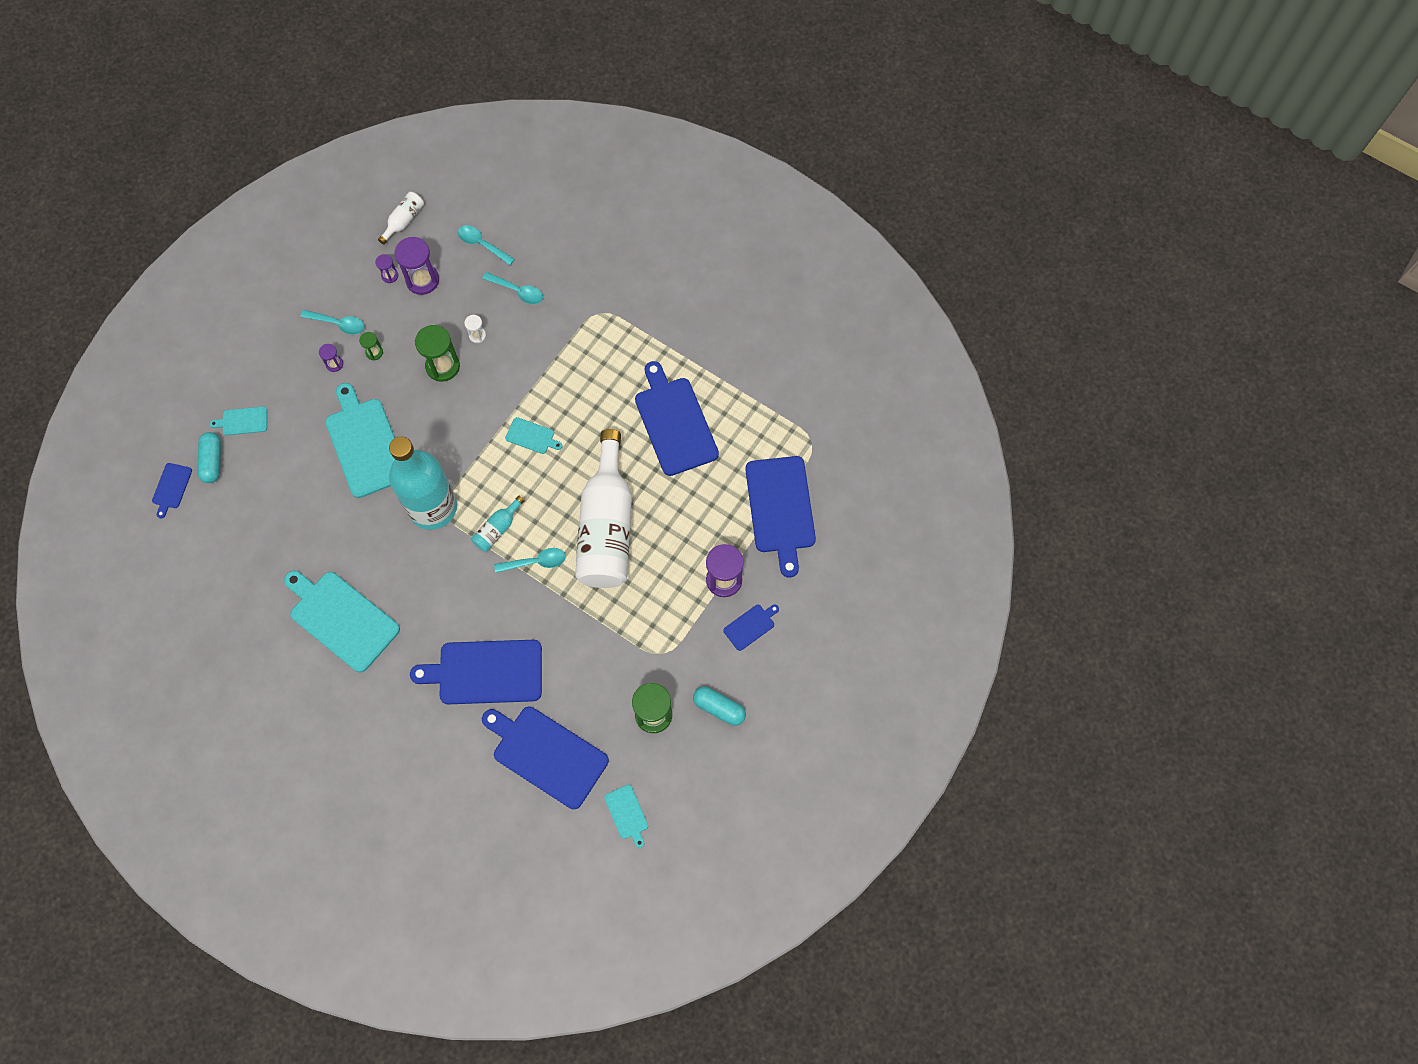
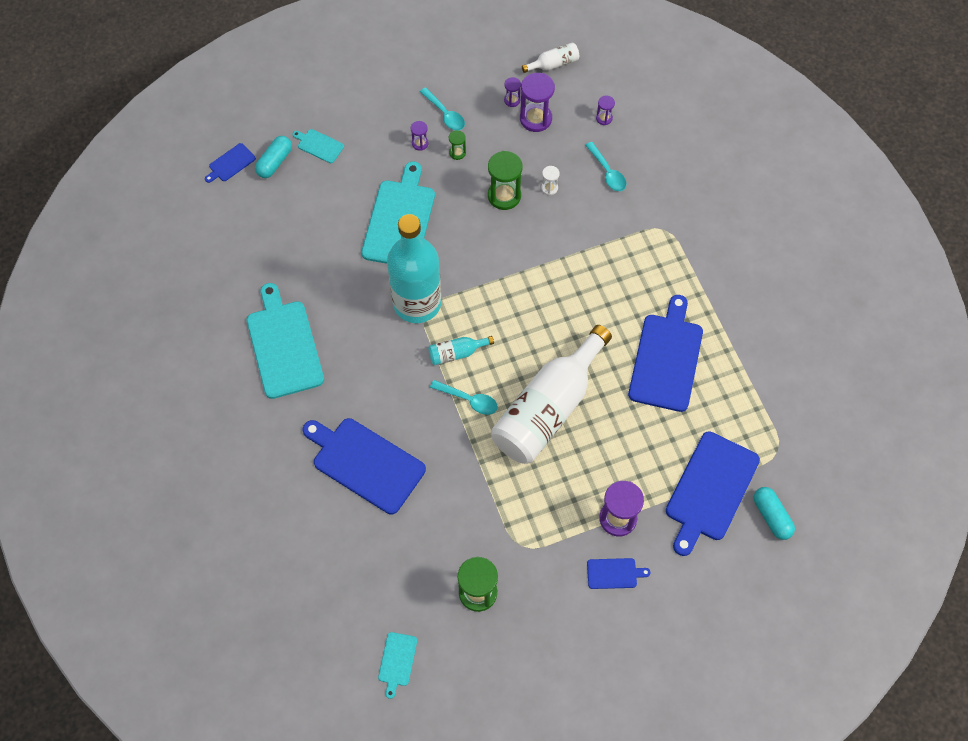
camera: 35 degrees right, 5 degrees down
turquoise spoon [458,225,515,265] -> purple hourglass [596,95,615,125]
blue cutting board [482,706,609,809] -> none
turquoise cutting board [505,417,562,454] -> none
turquoise capsule [693,686,746,726] -> turquoise capsule moved to [754,487,795,540]

